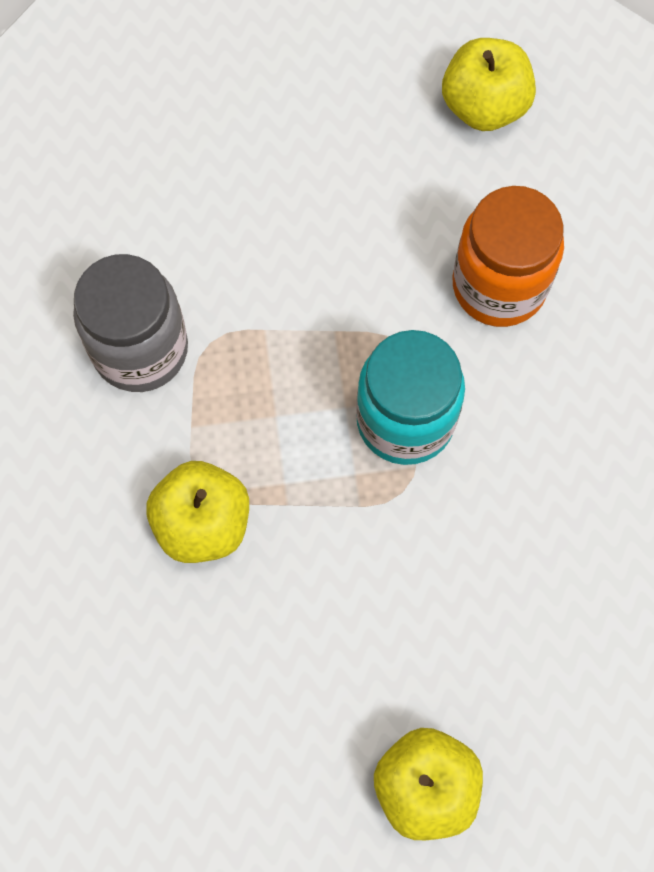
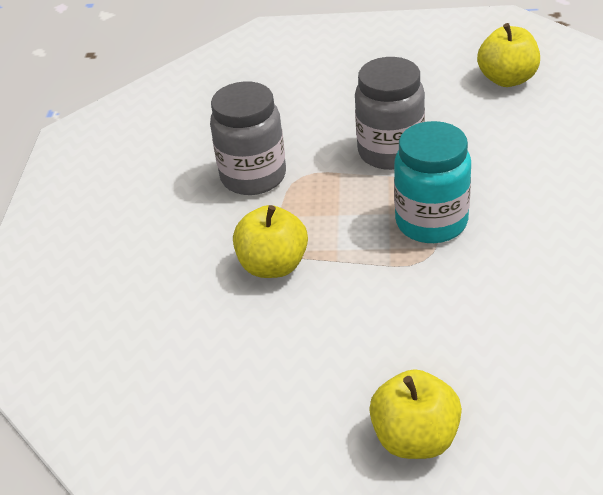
camera: 15 degrees right, 30 degrees down
orange jar [453,186,564,327] -> none
none -> grey jar [355,57,425,170]

